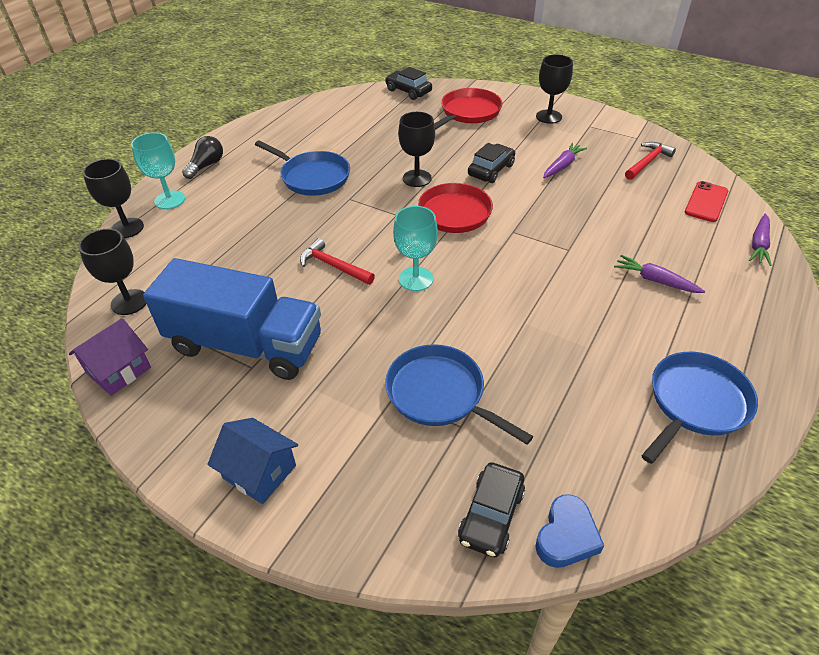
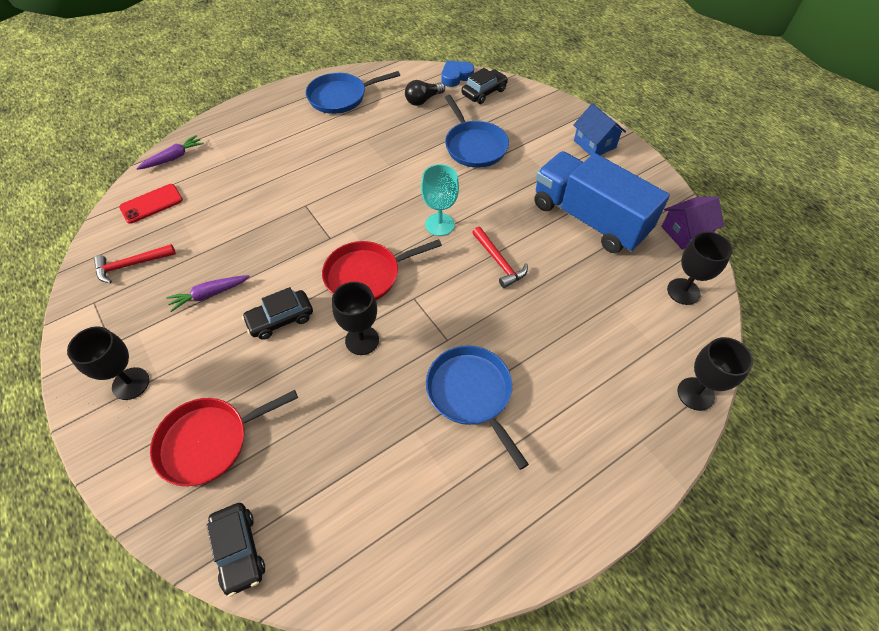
camera: 155 degrees left, 10 degrees up
turquoise goblet [131,132,185,209] -> none
black light bulb [182,136,223,179] -> black light bulb moved to [405,80,445,106]
purple carrot [614,255,706,293] -> none

